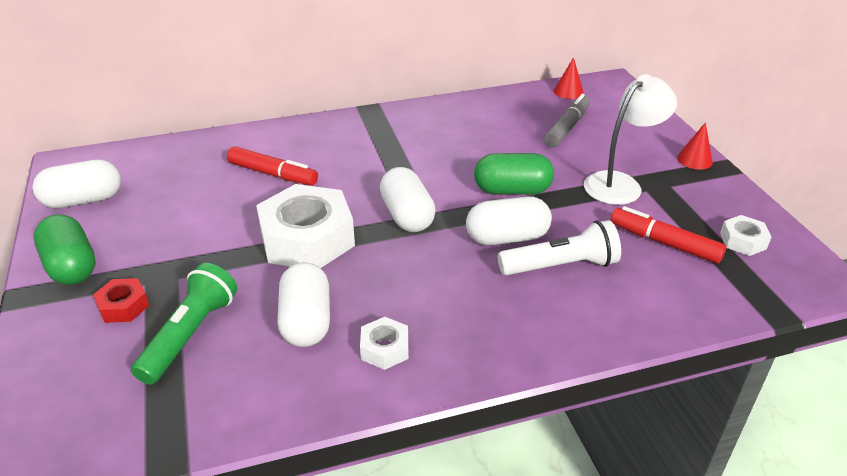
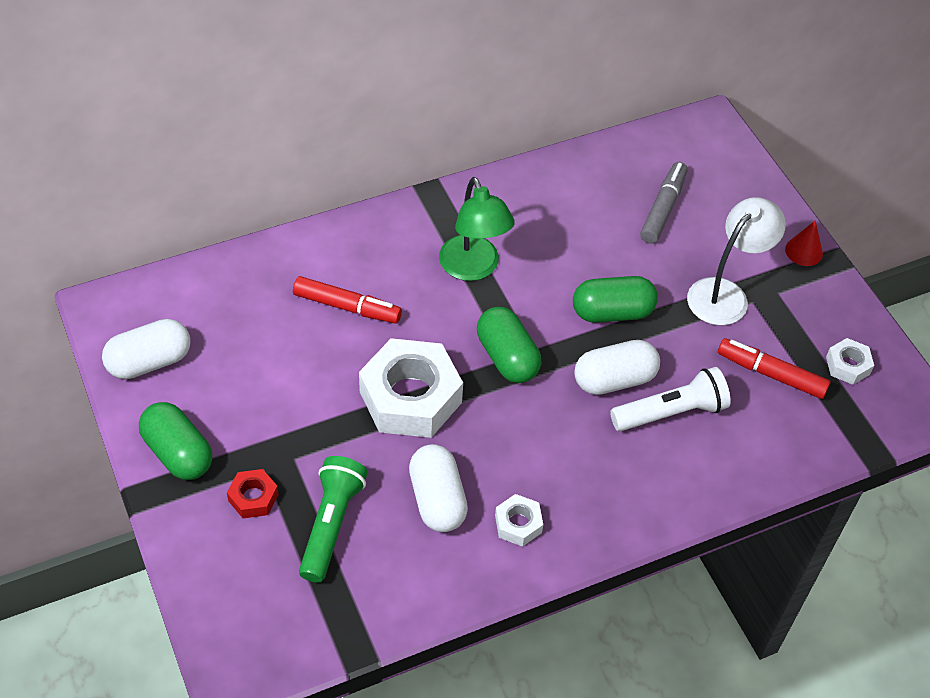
camera: 10 degrees left, 15 degrees up
white capsule [380,167,436,232] -> green capsule [477,307,541,383]
red cone [554,57,584,99] -> none
none -> green lamp [439,177,515,281]

